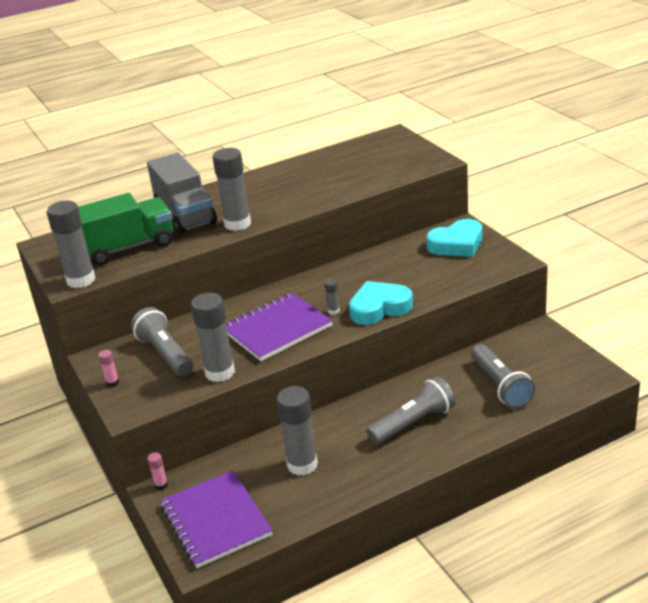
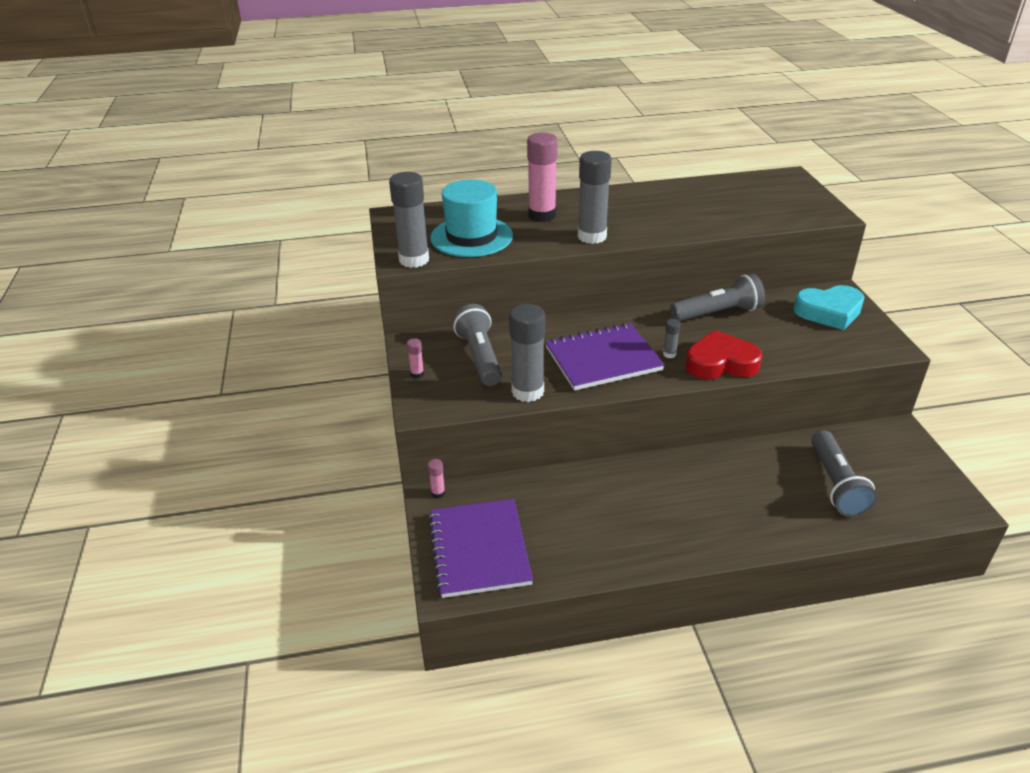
camera: 15 degrees right, 5 degrees up
green truck [78,193,173,266] -> turquoise hat [430,180,513,257]
grey truck [147,153,217,234] -> pink glue stick [527,132,558,222]
grey glue stick [277,386,318,476] -> none
turquoise heart [349,281,413,325] -> red heart [686,330,762,380]
grey flashlight [367,376,455,445] -> grey flashlight moved to [670,274,765,321]

